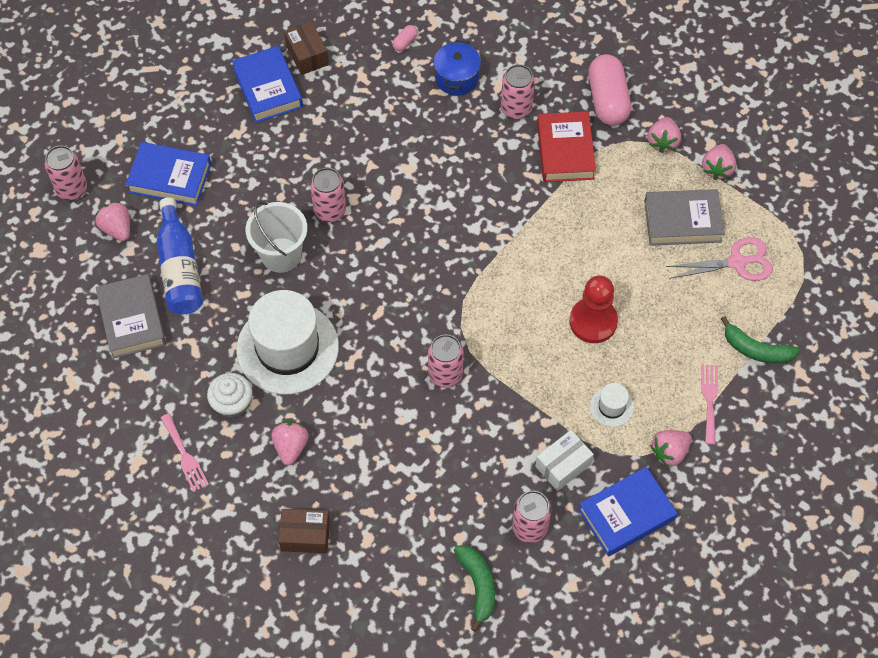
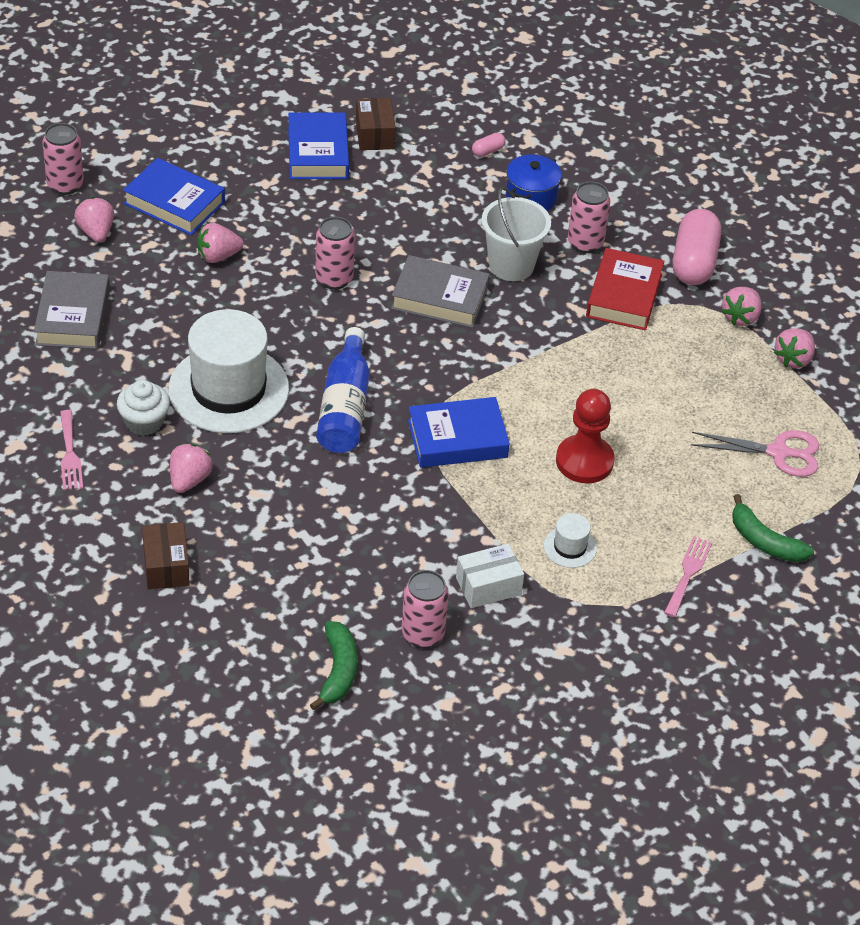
camera: 15 degrees right, 15 degrees down
blue bottle [157,198,203,315] -> blue bottle moved to [316,327,370,453]
white bucket [246,201,307,273] -> white bucket moved to [481,187,551,281]
brown box [278,509,330,553] -> brown box turned 60 degrees clockwise [142,522,190,589]
pink can [428,334,464,388] -> none
blue book [578,467,677,556] -> blue book moved to [408,397,510,468]
grey book [644,189,725,246] -> grey book moved to [391,255,490,328]
pink strawberry [650,430,692,467] -> pink strawberry moved to [197,223,244,263]

